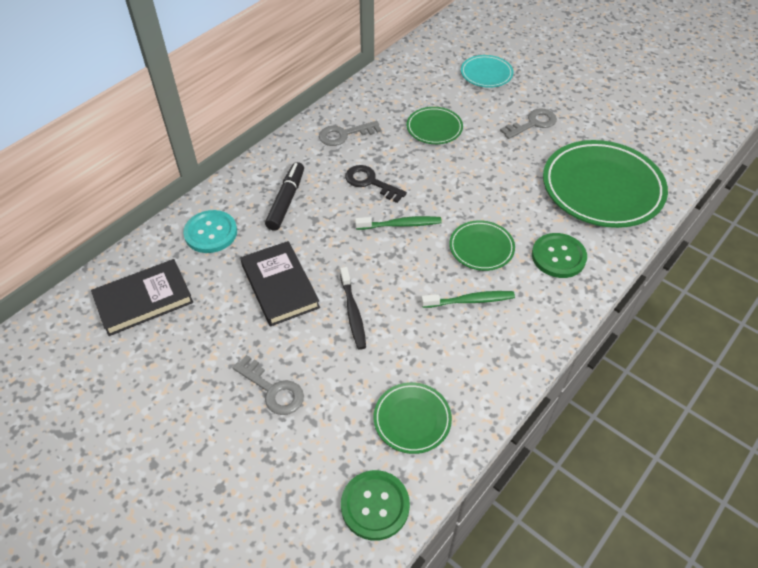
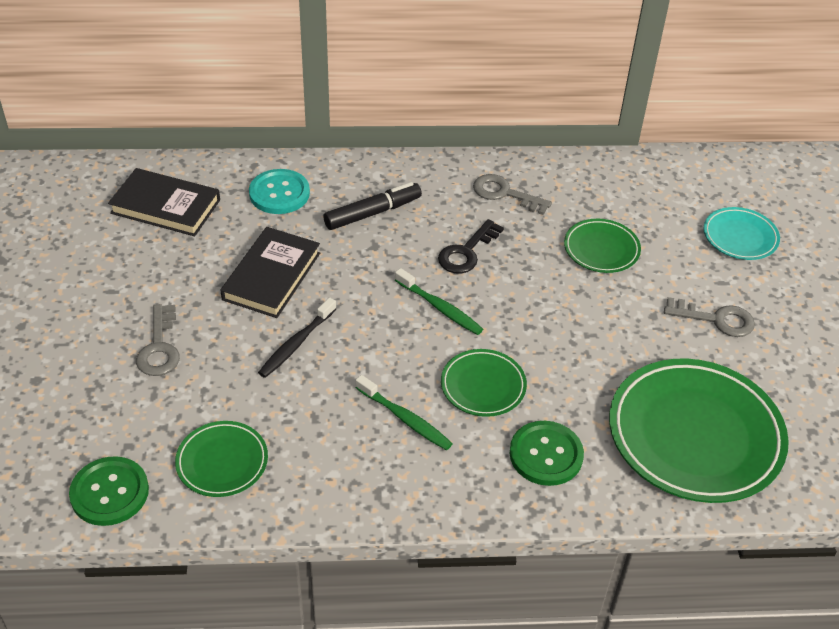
camera: 45 degrees right, 5 degrees down
black key [345,165,407,203] -> black key turned 135 degrees counterclockwise [438,219,504,274]

